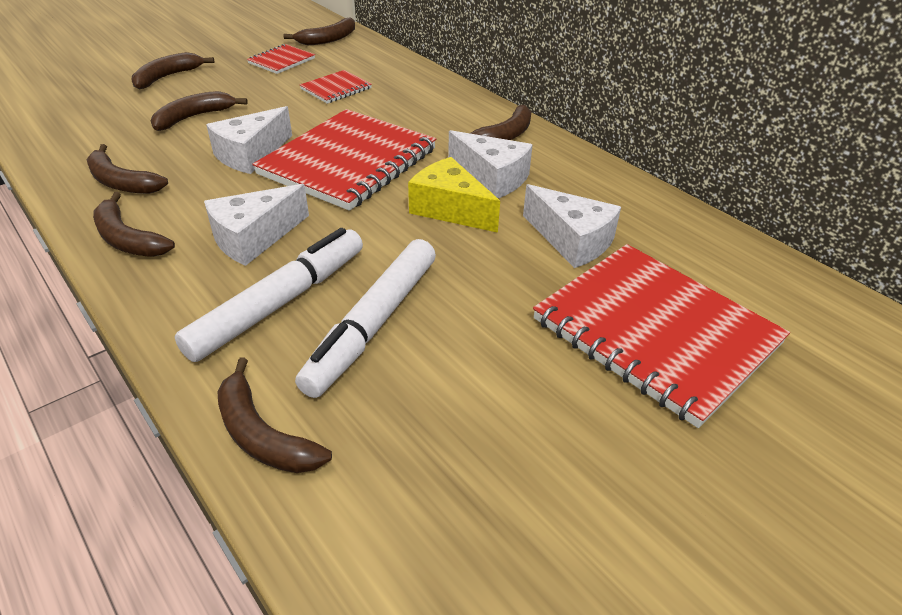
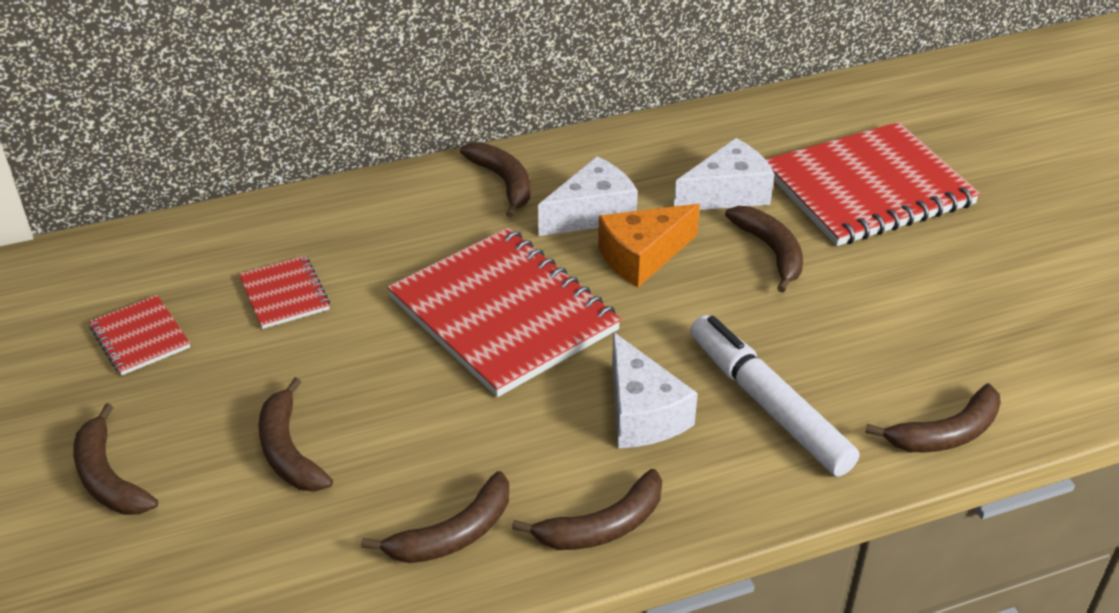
camera: 70 degrees left, 0 degrees up
white cheese [207,106,292,174] -> none
brown banana [283,17,355,46] -> brown banana moved to [725,206,803,293]
white marker [295,239,436,398] -> none
yellow cheese [408,157,500,233] -> orange cheese [598,204,700,287]

